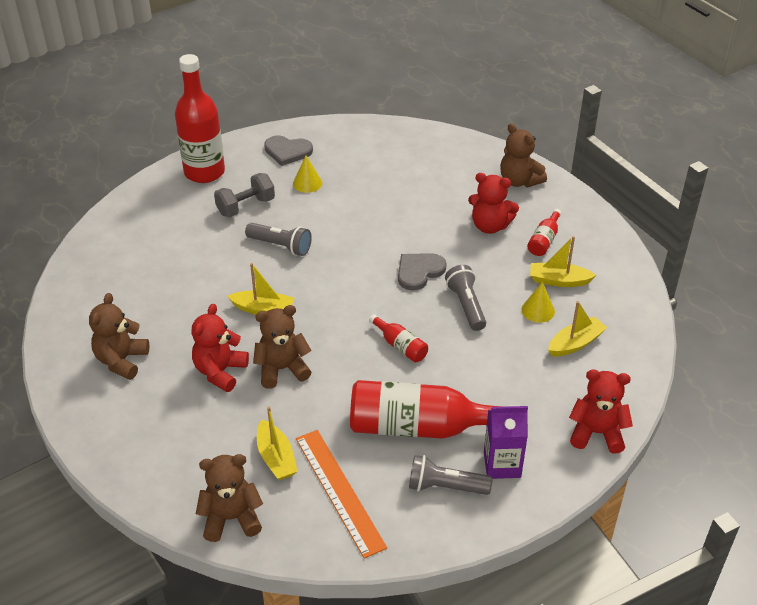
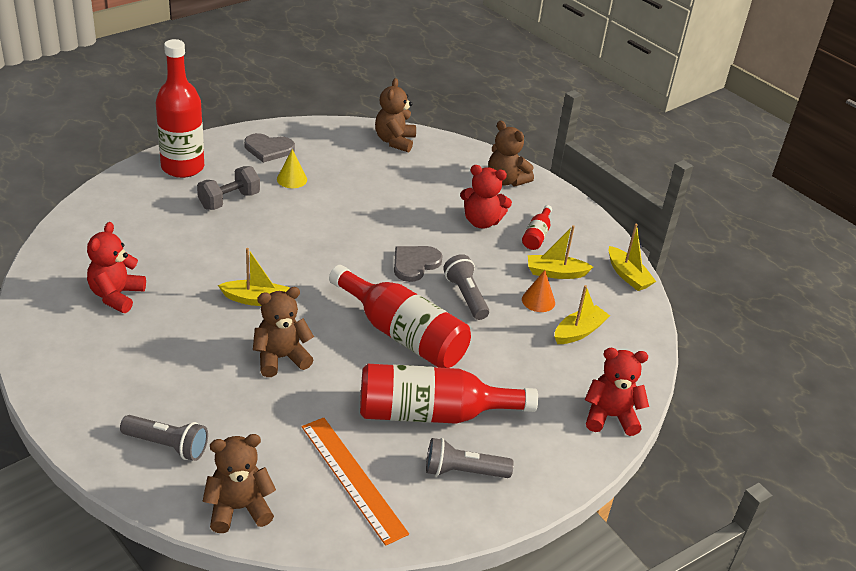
camera: 10 degrees left, 5 degrees down
brown teddy bear [89,293,149,380] -> brown teddy bear moved to [375,78,416,152]
red teddy bear [191,304,249,392] -> red teddy bear moved to [87,222,146,313]
grey flashlight [245,223,312,256] -> grey flashlight moved to [120,415,208,461]
yellow boat [257,407,298,480] -> yellow boat moved to [609,224,656,291]
red bottle [369,314,428,362] -> red bottle [329,265,471,368], size x2.21
purple carton [484,406,528,479] -> none
yellow cone [522,282,555,323] -> orange cone [522,270,555,312]

